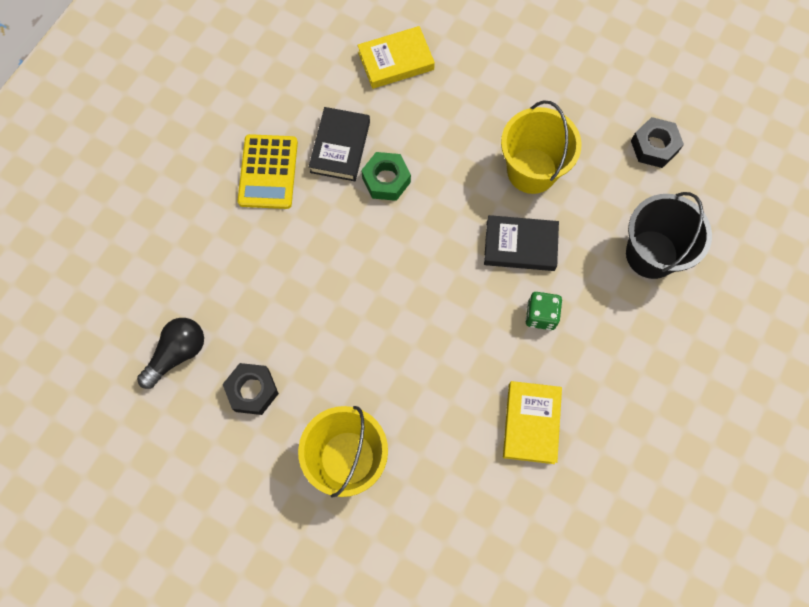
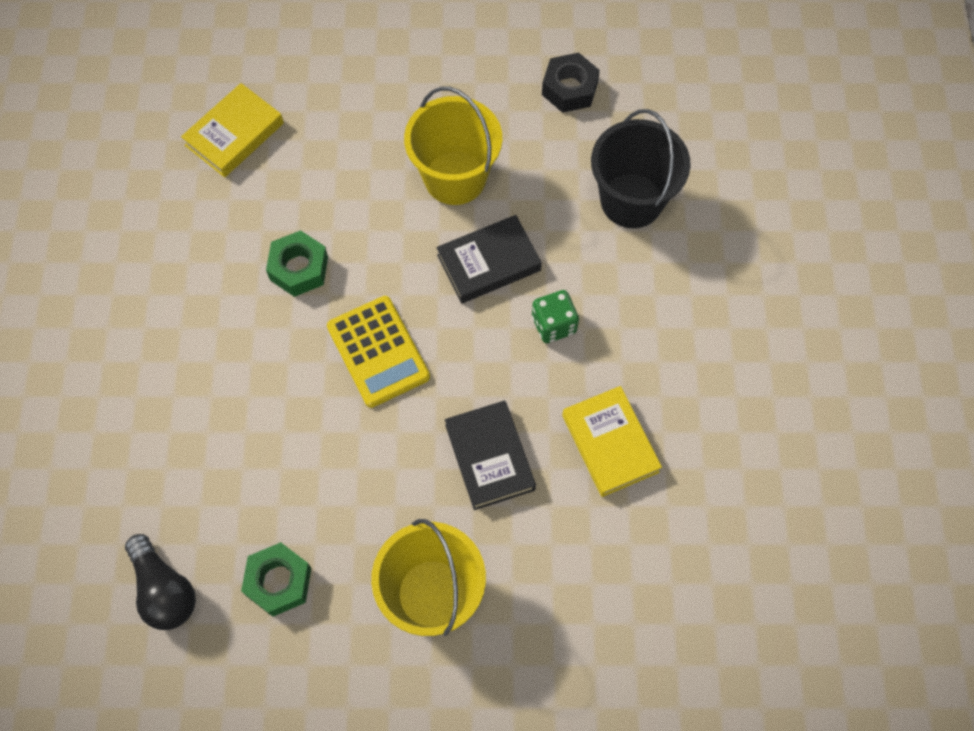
camera: 30 degrees left, 5 degrees down
black light bulb [137,318,204,389] -> black light bulb turned 135 degrees clockwise [125,534,196,630]
black nut [223,363,279,415] -> green nut [241,542,311,617]
yellow calculator [237,134,298,209] -> yellow calculator moved to [327,296,430,408]
black book [309,107,370,181] -> black book moved to [445,400,536,510]

